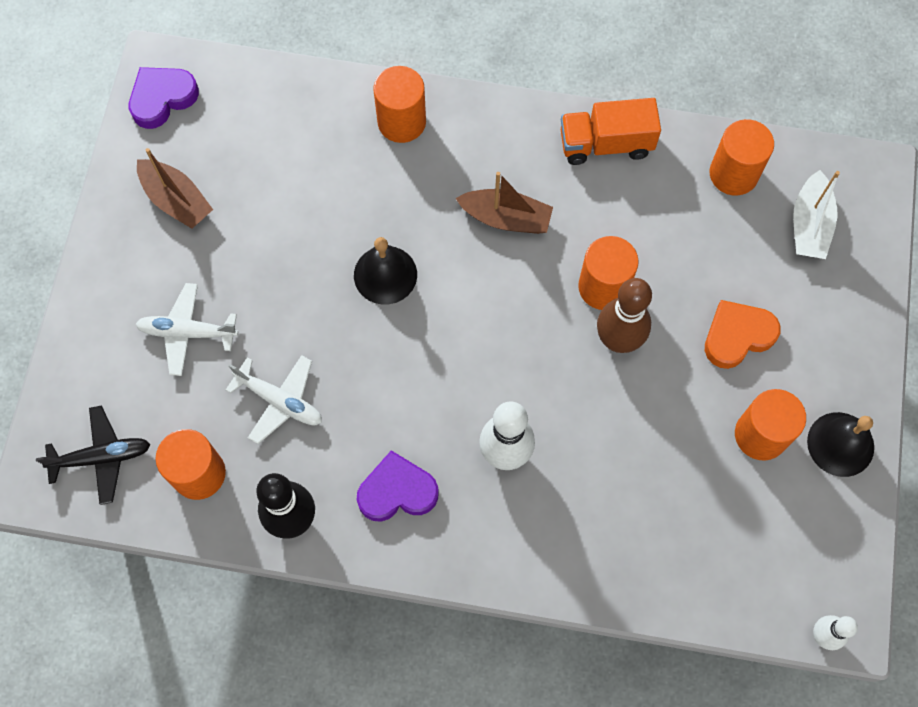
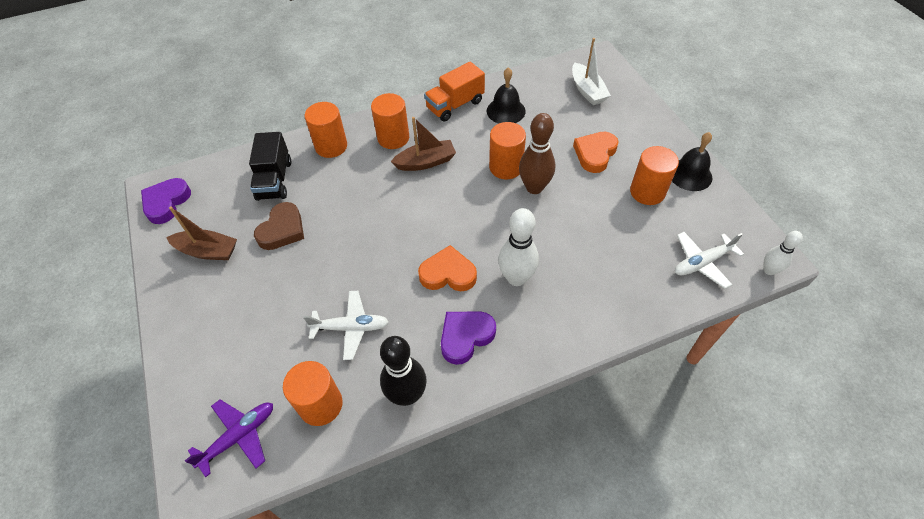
camera: 30 degrees left, 15 degrees down
black plane [36,406,150,505] -> purple plane [185,399,273,477]
white plane [136,283,238,376] -> white plane moved to [675,232,744,289]
black bell [354,237,417,305] -> black bell moved to [487,67,526,124]
orange cylinder [710,119,774,196] -> orange cylinder moved to [371,93,409,149]
none -> black truck [249,132,291,201]
none -> brown heart [254,202,304,250]
none -> orange heart [418,245,477,291]

